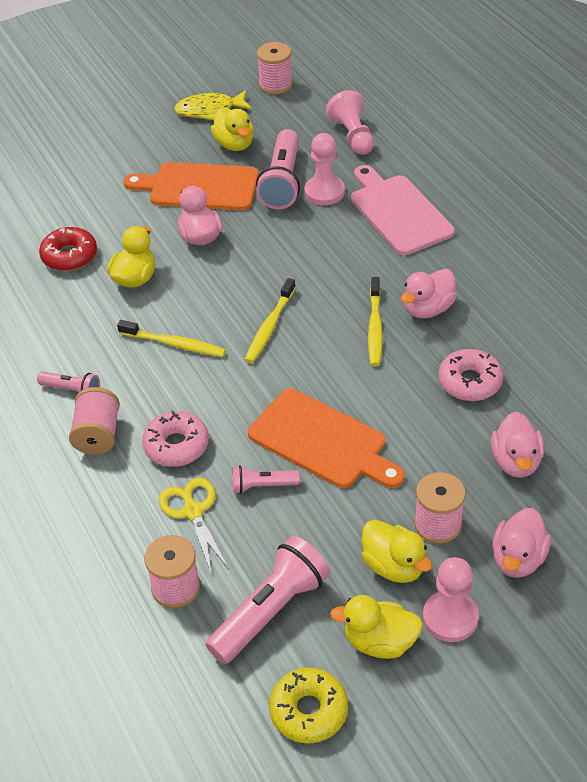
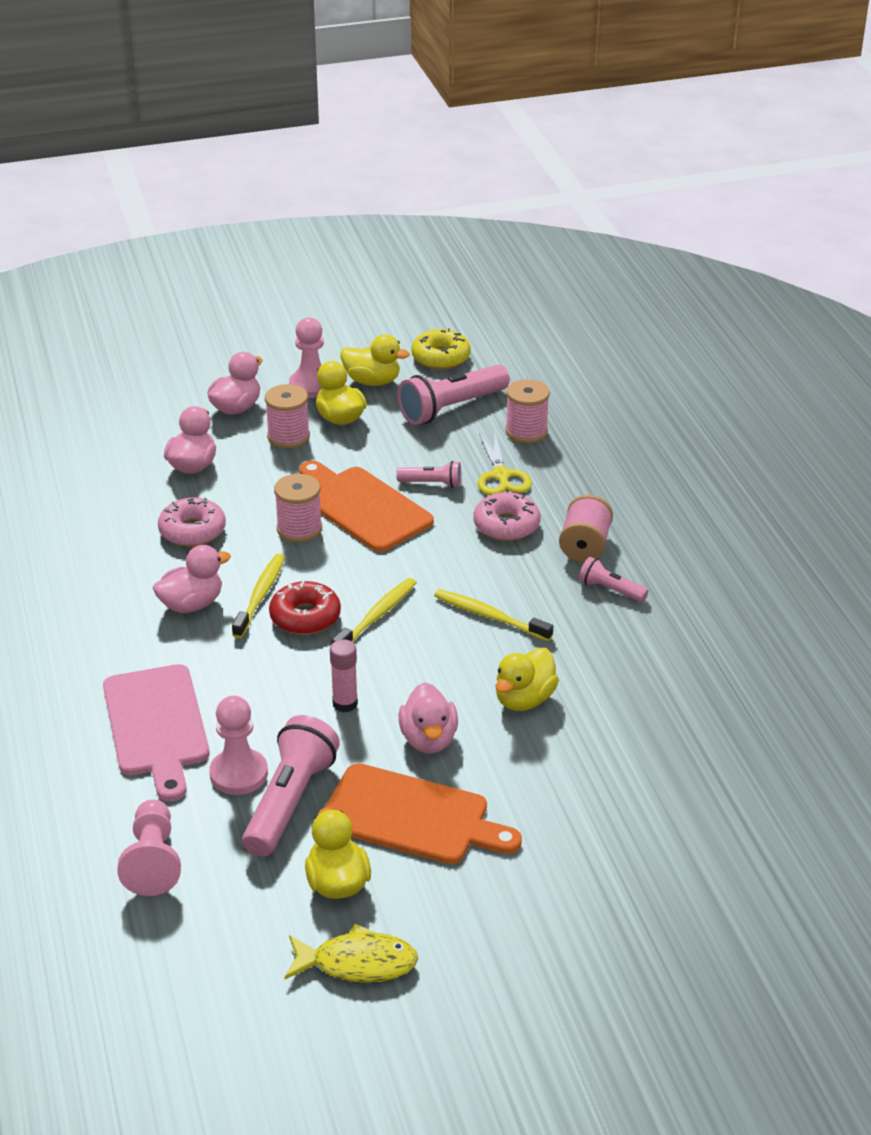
camera: 170 degrees left, 10 degrees down
red donut [39,227,97,271] -> red donut moved to [269,580,341,635]
pink spool [257,42,293,94] -> pink spool moved to [274,474,322,542]
none -> pink glue stick [330,639,358,712]

